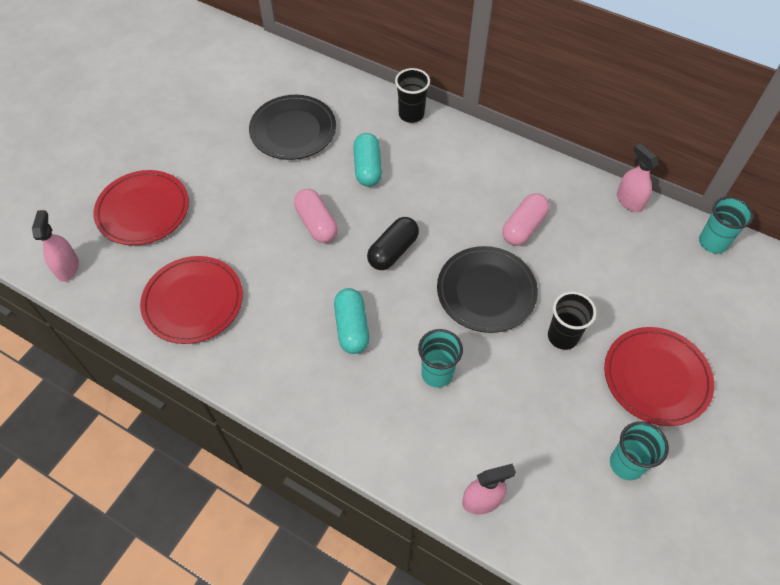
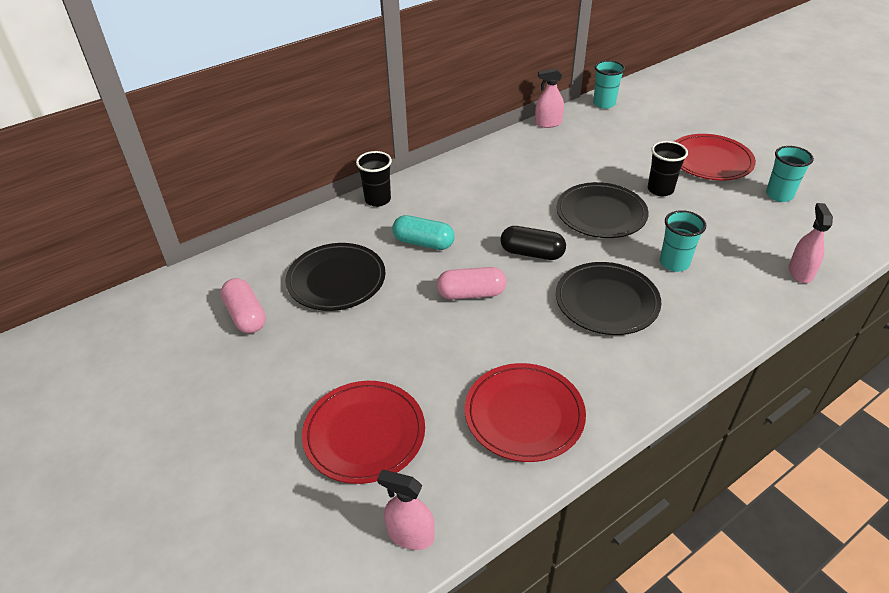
camera: 65 degrees left, 15 degrees down
turquoise capsule [334,288,369,354] -> black plate [556,262,661,335]
black capsule [367,217,419,270] -> black capsule turned 45 degrees counterclockwise [500,226,566,260]
pink capsule [502,193,549,246] -> pink capsule moved to [221,278,266,333]

